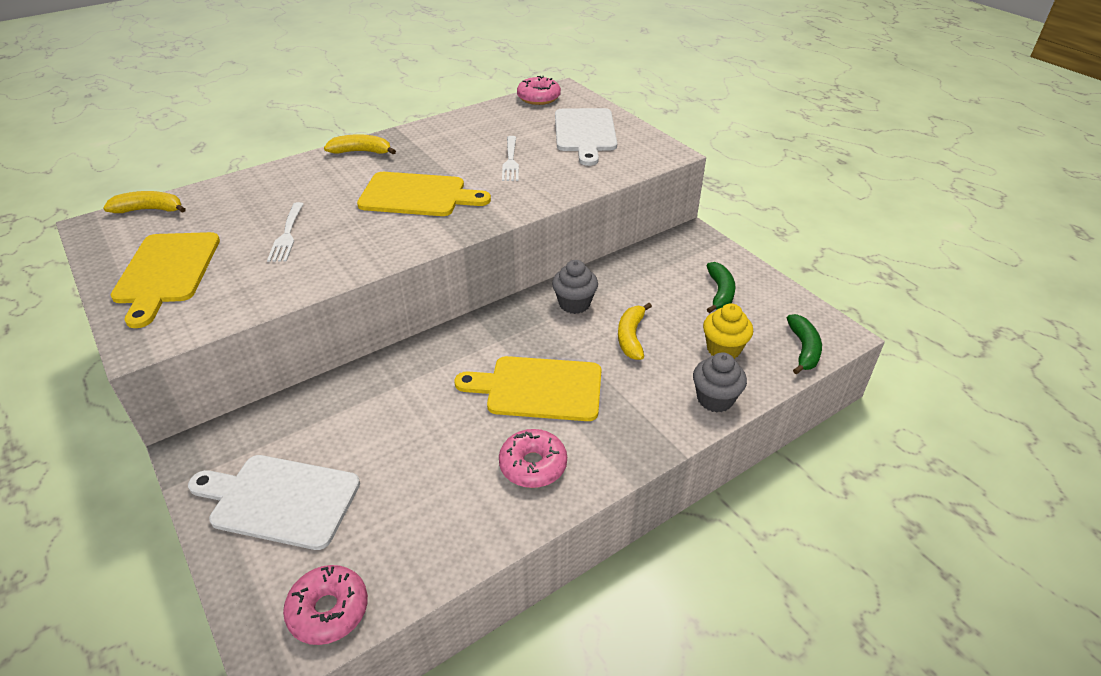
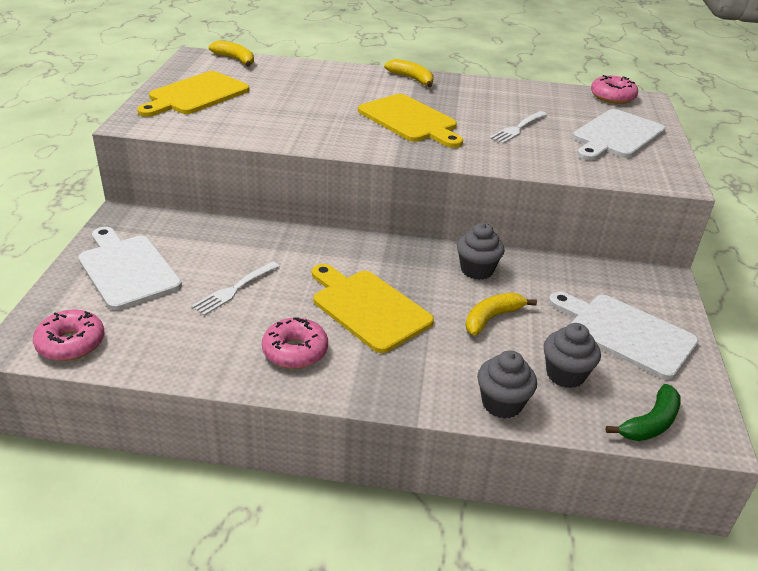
camera: 40 degrees right, 5 degrees down
white fork [267,202,303,262] -> white fork moved to [191,261,280,316]
yellow cupcake [703,303,753,359] -> grey cupcake [544,323,601,388]
green banana [706,262,736,313] -> white cutting board [549,291,698,380]

